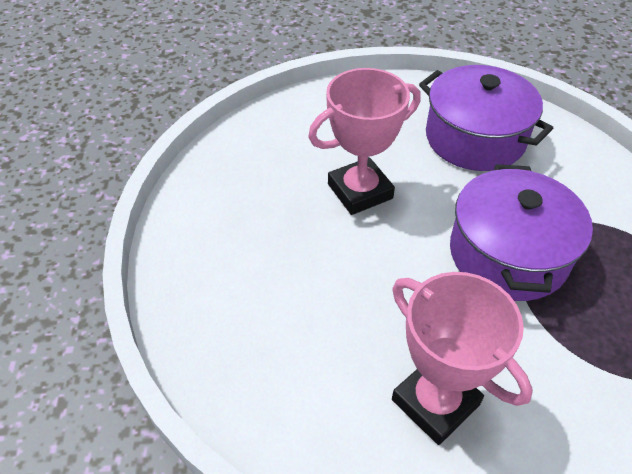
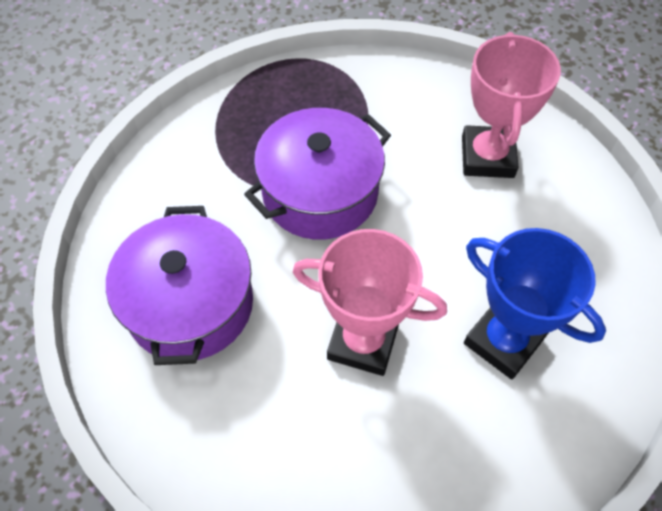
camera: 135 degrees left, 10 degrees up
none -> blue trophy [464,228,606,379]

